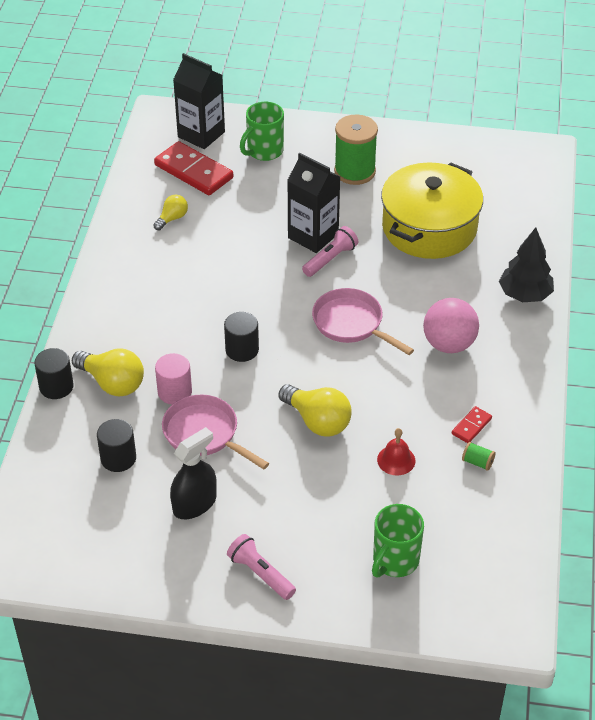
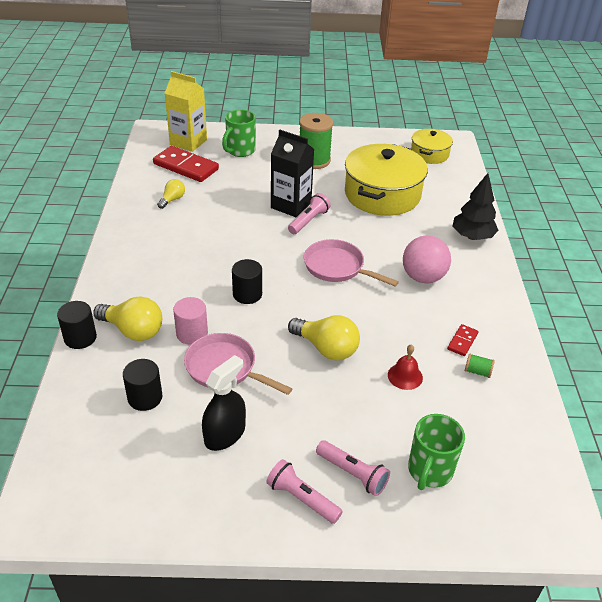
camera: 10 degrees left, 5 degrees down
black carton [173,53,225,149] -> yellow carton [165,71,207,152]
none -> pink flashlight [316,440,390,496]
none -> yellow pot [411,129,453,164]

